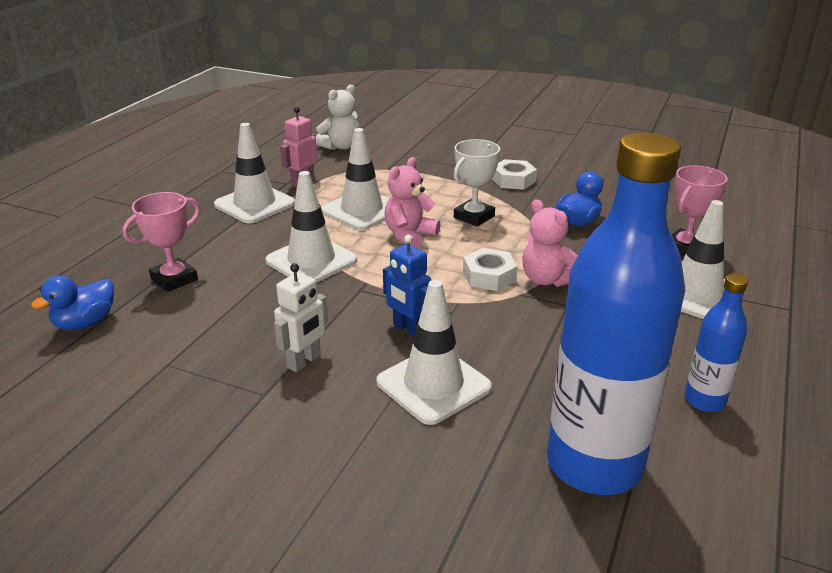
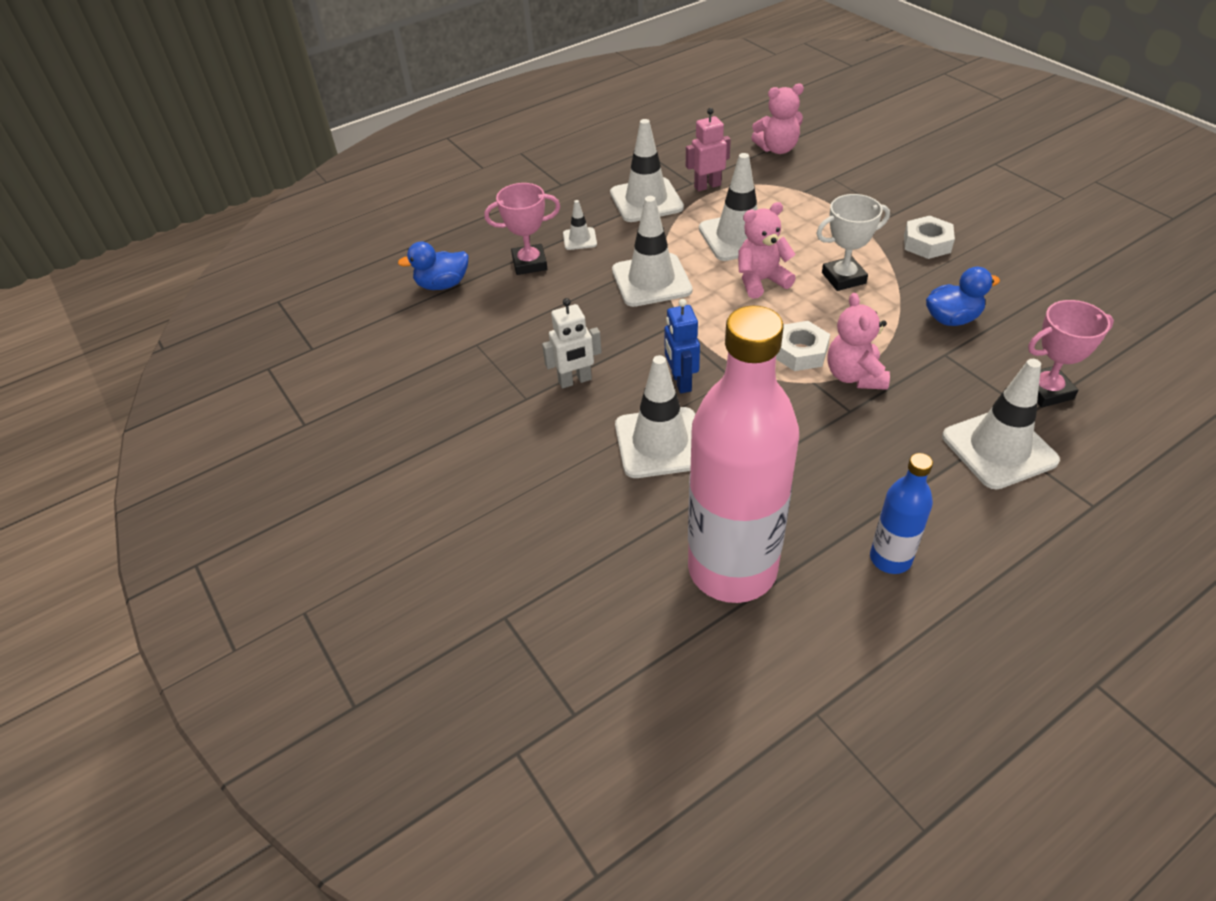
camera: 35 degrees right, 15 degrees up
white teddy bear [316,85,359,150] -> pink teddy bear [751,83,804,154]
blue bottle [547,132,685,495] -> pink bottle [688,306,799,603]
none -> white traffic cone [563,200,597,250]

